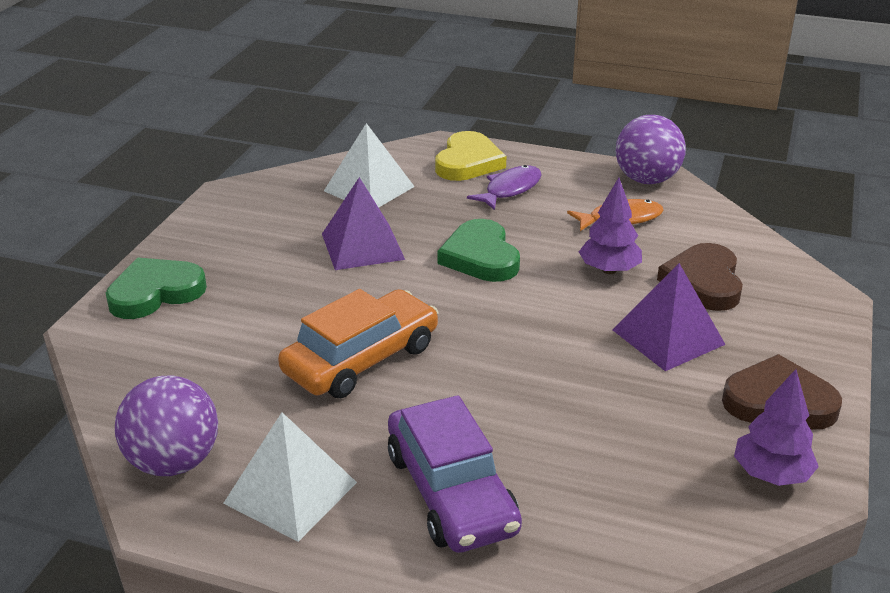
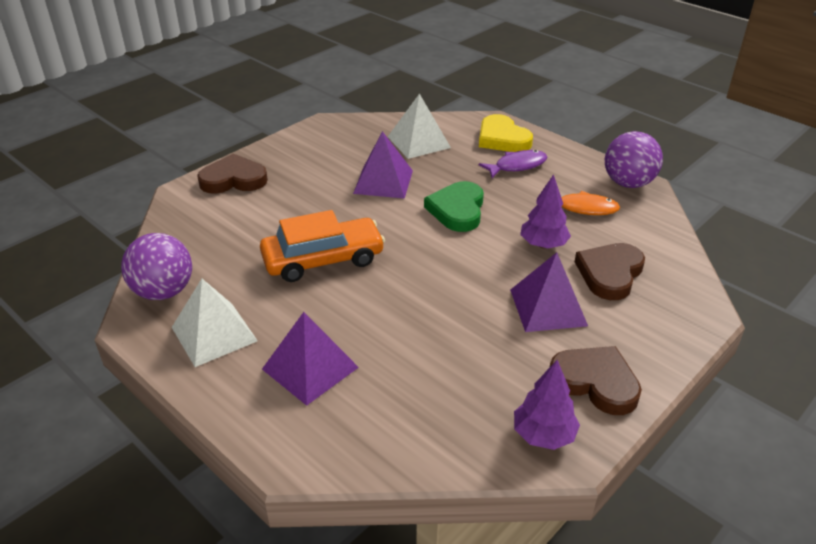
camera: 25 degrees right, 5 degrees up
green heart [106,258,207,319] -> brown heart [197,153,268,194]
purple car [388,395,522,553] -> purple pyramid [262,312,359,406]
yellow heart [435,131,506,181] -> yellow heart turned 105 degrees clockwise [479,114,533,152]

